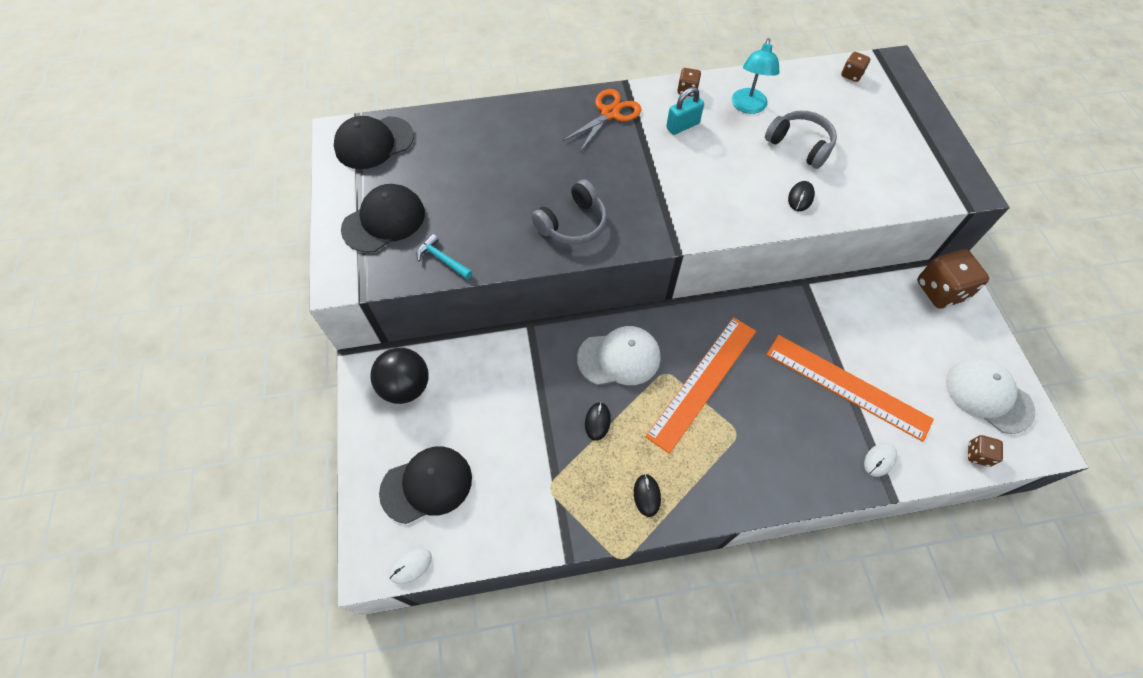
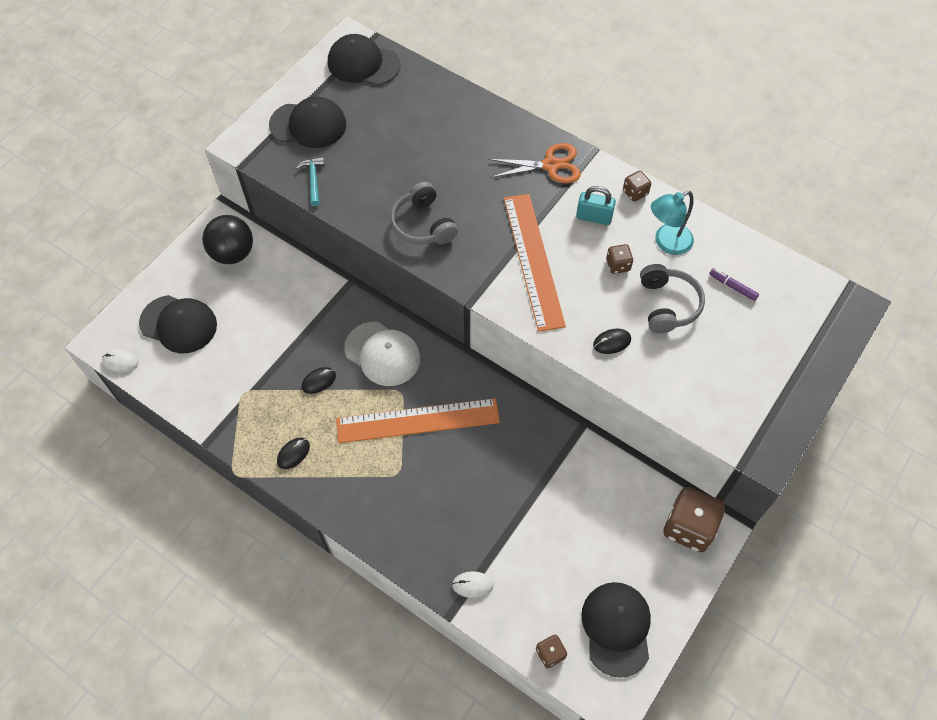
camera: 45 degrees right, 0 degrees up
grey headphones [531,180,607,245] -> grey headphones turned 60 degrees clockwise [390,182,458,245]
orange ruler [766,335,934,442] -> orange ruler moved to [504,194,566,332]
brown dice [841,52,870,82] -> brown dice moved to [606,244,633,274]
white cap [946,358,1035,434] -> black cap [581,582,651,678]
none -> purple marker [709,268,759,301]

